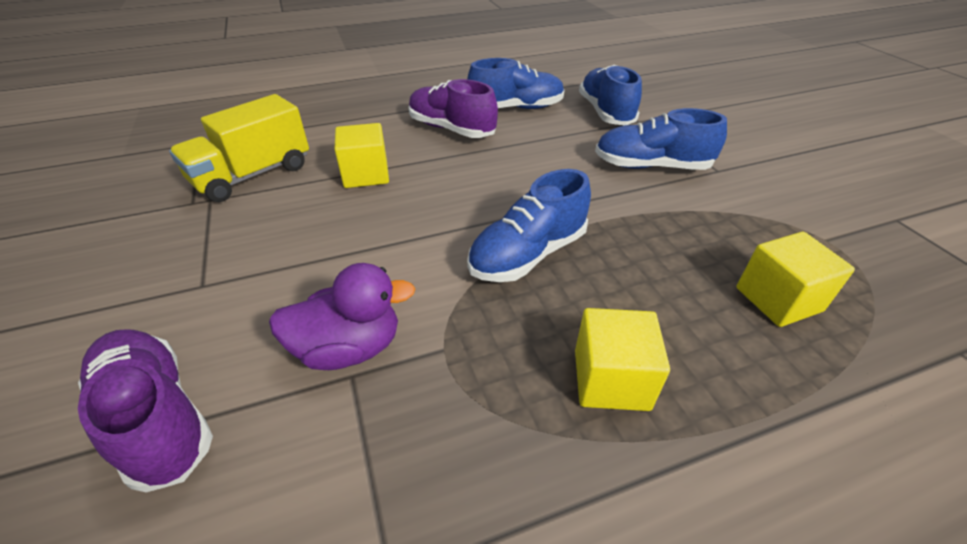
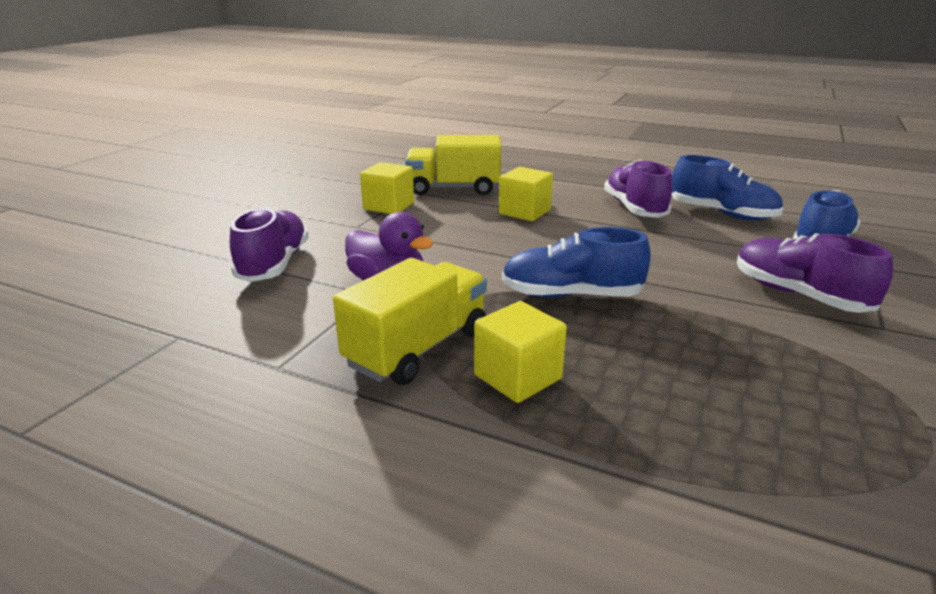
camera: 45 degrees right, 15 degrees down
blue shoe [595,108,727,170] -> purple shoe [737,233,893,313]
yellow cube [736,232,855,327] -> yellow cube moved to [360,162,414,214]
none -> yellow truck [333,258,487,385]

